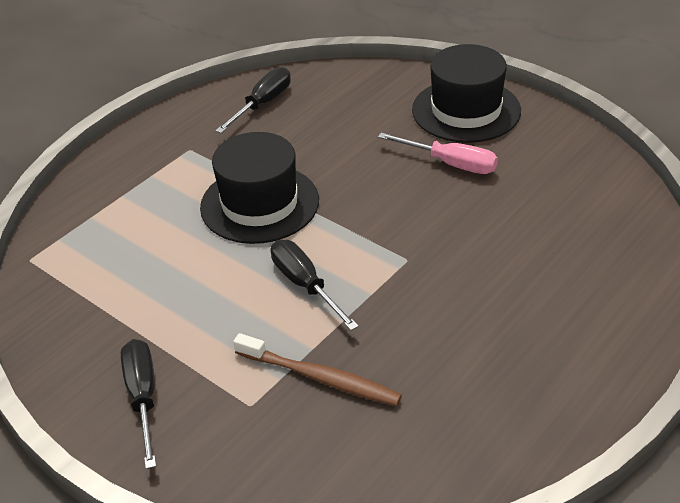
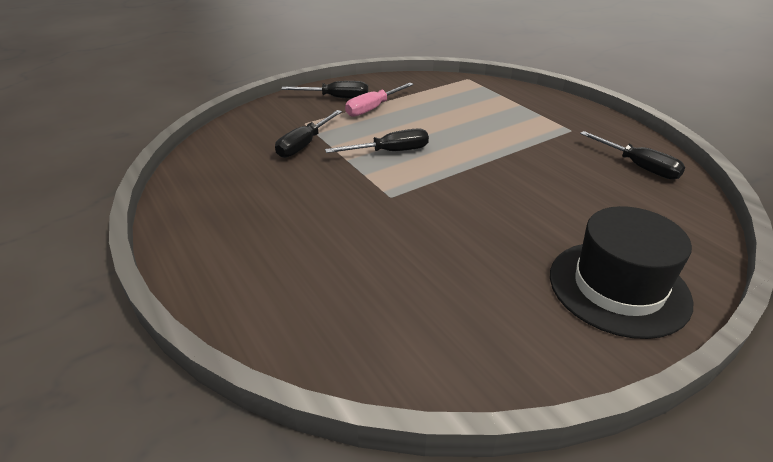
camera: 105 degrees right, 5 degrees down
black hat [200,132,319,244] -> none
brown toothbrush [233,333,402,406] -> black screwdriver [275,110,342,158]
pink screwdriver [378,133,498,174] -> pink screwdriver moved to [345,83,414,117]

